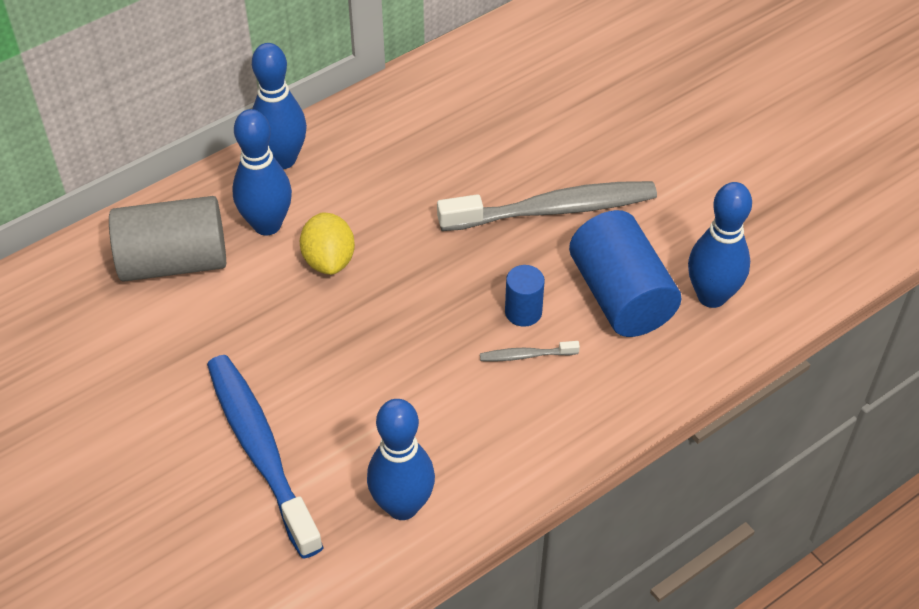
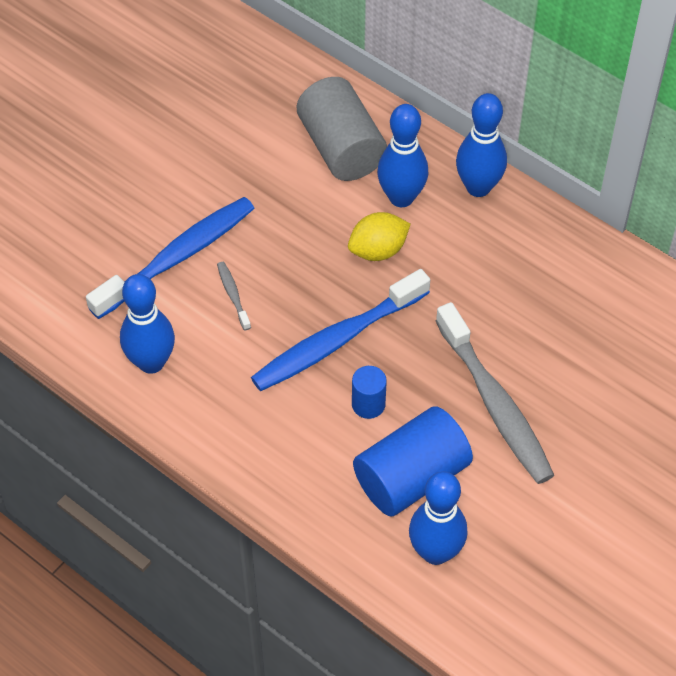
camera: 75 degrees right, 5 degrees up
grey toothbrush [480,341,580,362] -> grey toothbrush moved to [217,262,251,331]
none -> blue toothbrush [251,269,430,391]

